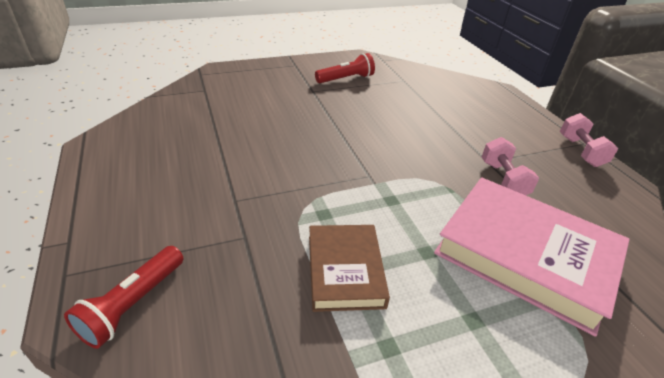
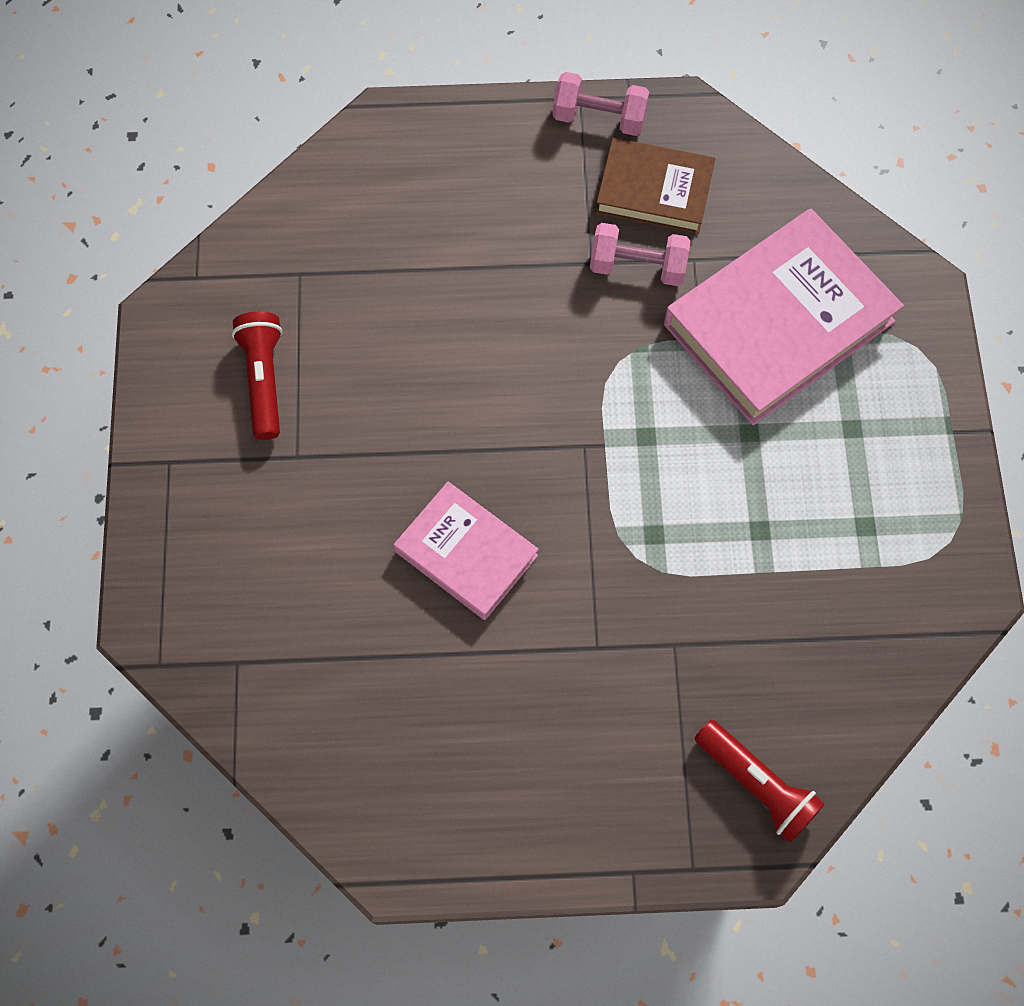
camera: 70 degrees left, 30 degrees up
brown book [309,225,390,312] -> brown book moved to [596,138,715,234]
none -> pink book [394,481,539,620]

